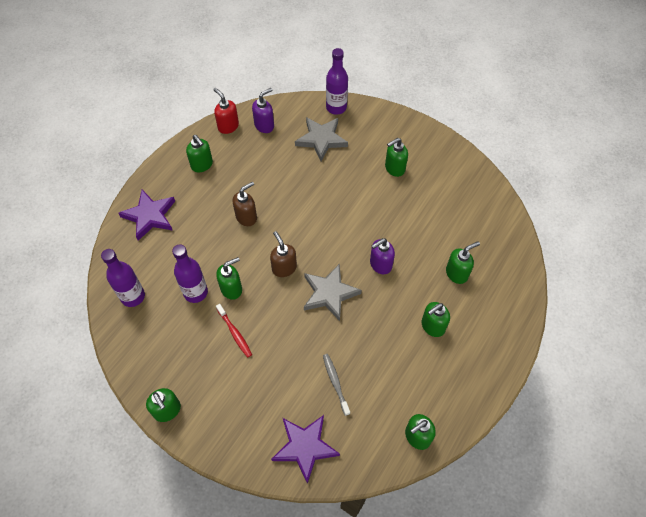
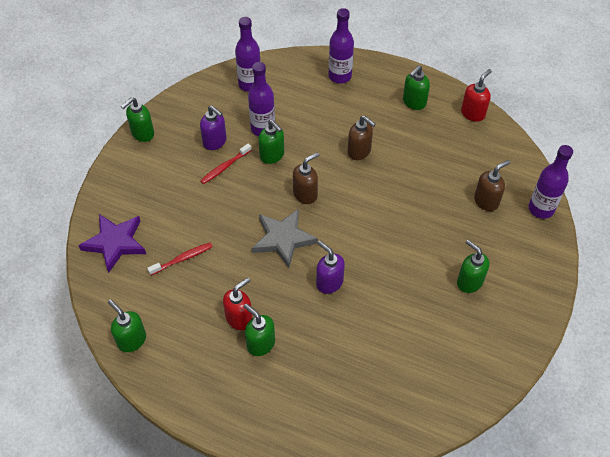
camera: 80 degrees right, 5 degrees down
purple star [119,190,175,241] -> purple bottle [329,8,354,83]
purple soap dispenser [252,88,274,133] -> purple soap dispenser moved to [200,106,227,150]
grey star [295,117,348,161] -> brown soap dispenser [474,160,510,211]
grey toothbrush [323,354,350,416] -> red toothbrush [147,242,213,275]
green soap dispenser [446,241,480,284] -> none
none -> red soap dispenser [223,278,253,330]

